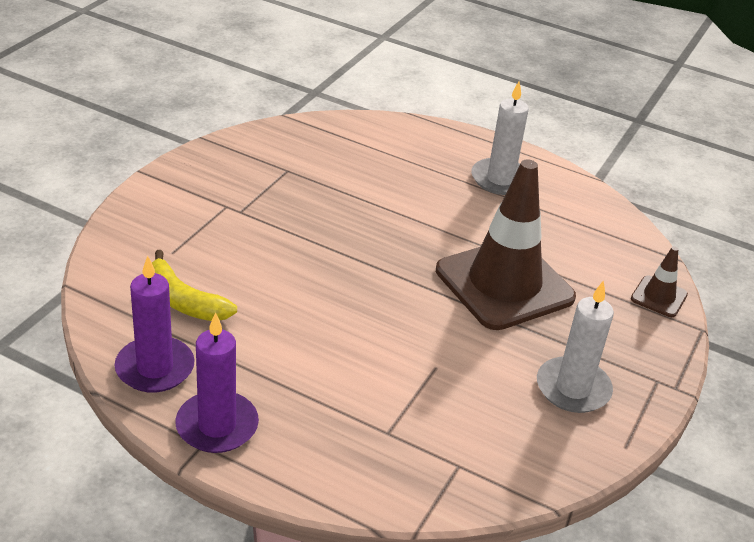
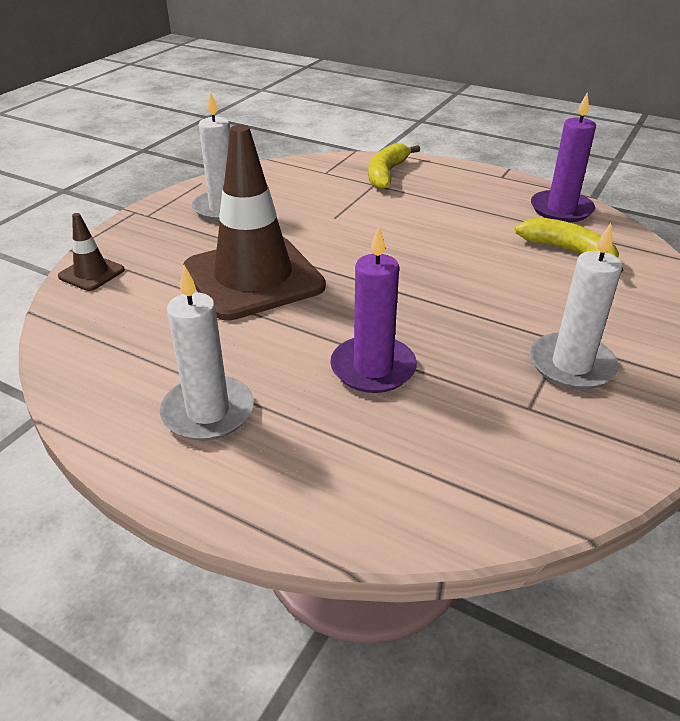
camera: 175 degrees left, 0 degrees up
purple candle [175,312,259,453] -> purple candle moved to [330,226,417,393]
none -> yellow banana [368,143,420,190]
none -> white candle [530,223,622,390]

